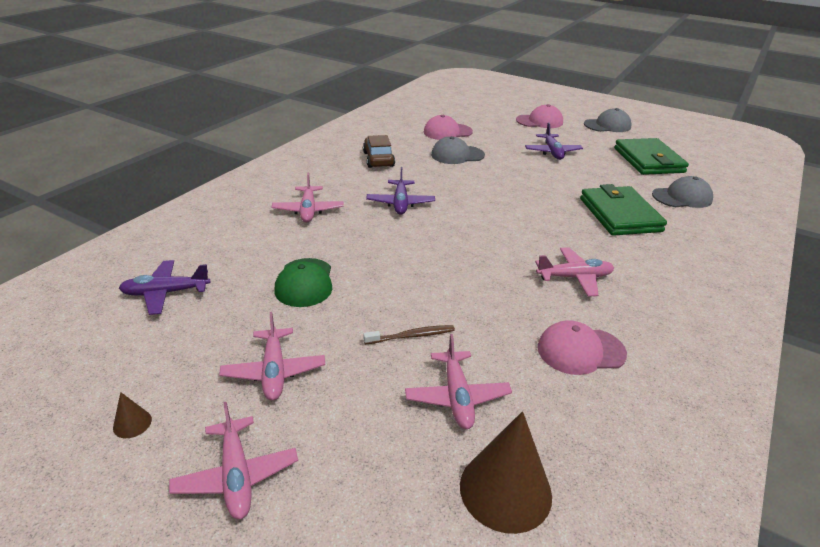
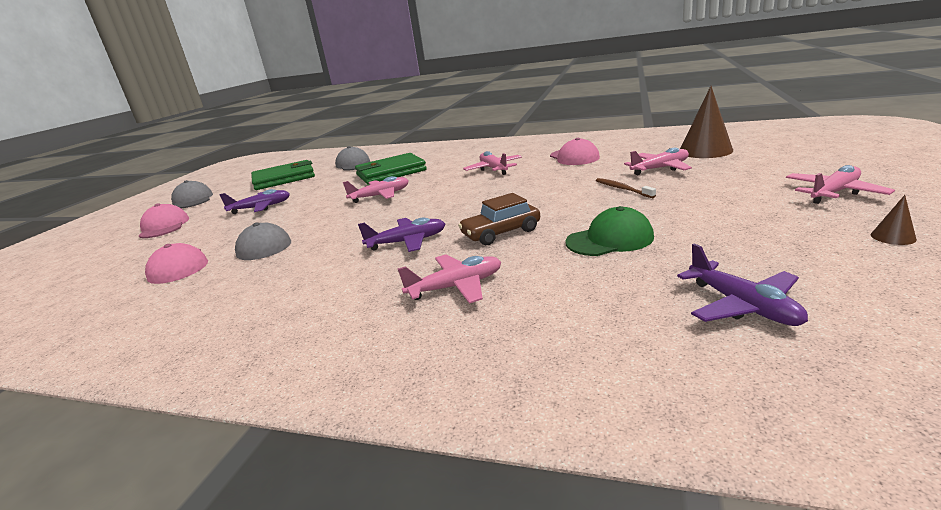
camera: 100 degrees left, 10 degrees down
pink plane [219,312,325,401] -> pink plane moved to [343,176,409,203]
brown car [363,135,395,168] -> brown car moved to [458,193,540,245]

